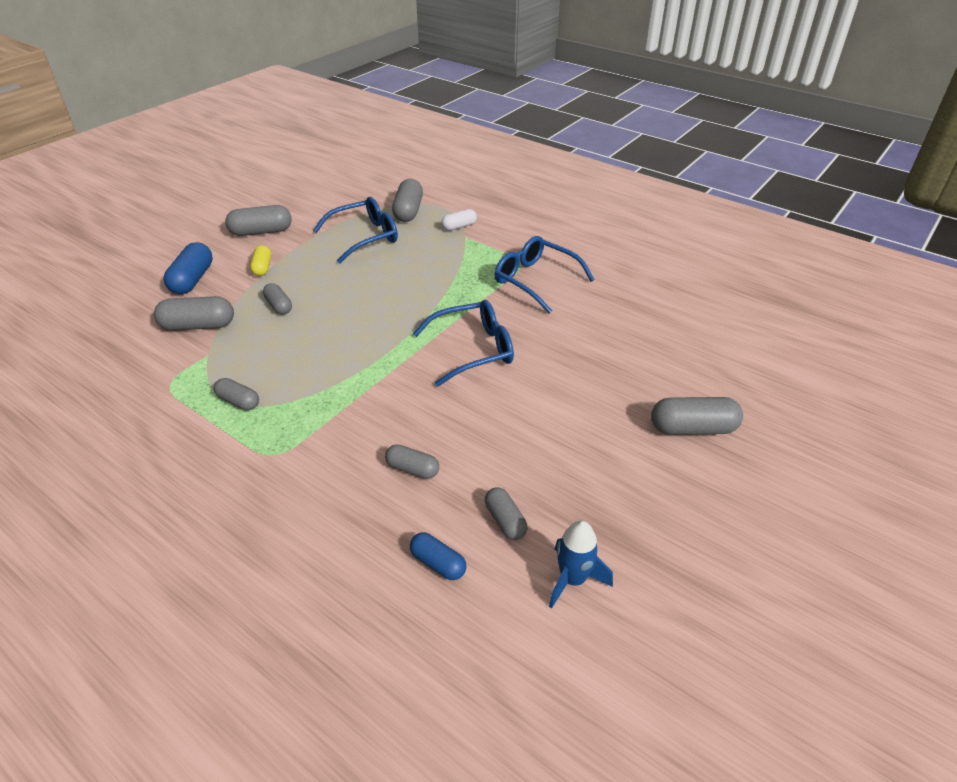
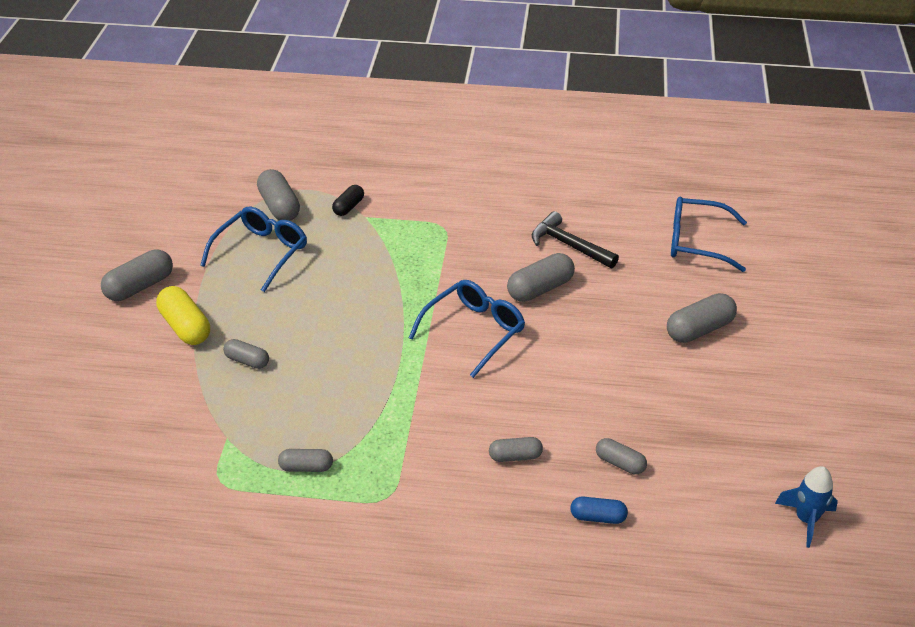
camera: 30 degrees left, 0 degrees up
grey capsule [154,296,234,331] -> grey capsule moved to [507,253,575,302]
blue capsule [164,242,213,294] -> none
yellow capsule [250,245,271,276] -> yellow capsule [156,286,210,345], size x1.64
white capsule [441,209,477,231] -> black capsule [332,185,364,216]
blue glasses [495,236,595,314] -> blue glasses moved to [671,196,747,272]
blue rocket [549,520,613,608] -> blue rocket moved to [775,466,838,548]
none -> black hammer [532,211,619,268]

